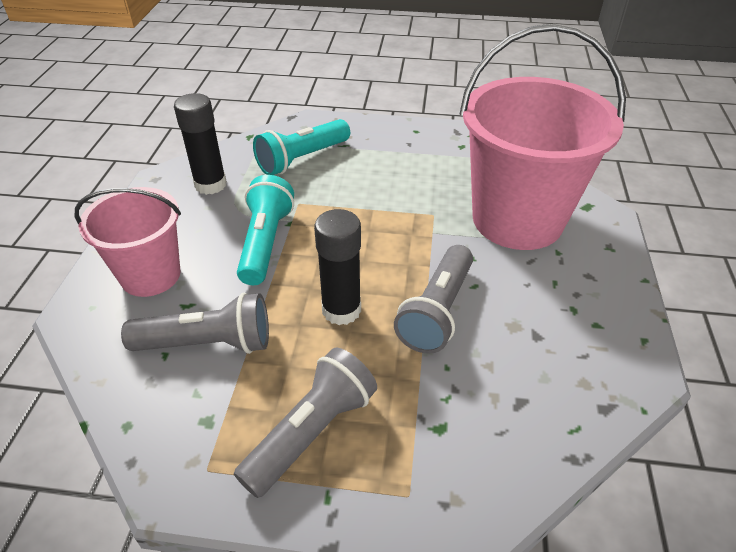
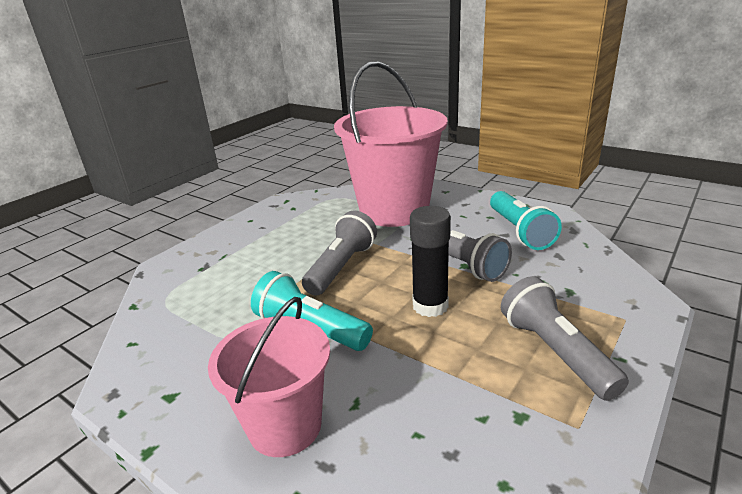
camera: 60 degrees left, 15 degrees down
grey flashlight [121,293,269,354] -> grey flashlight moved to [302,211,377,296]
black glue stick [174,93,227,195] -> none
turquoise flashlight [253,119,350,175] -> turquoise flashlight moved to [490,191,562,250]

